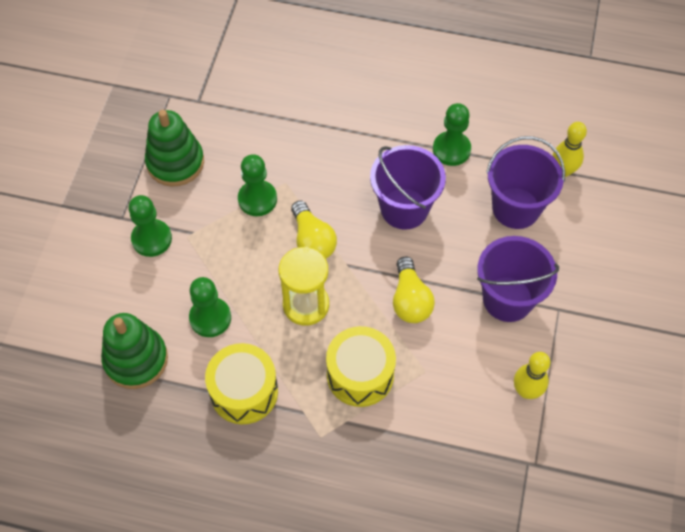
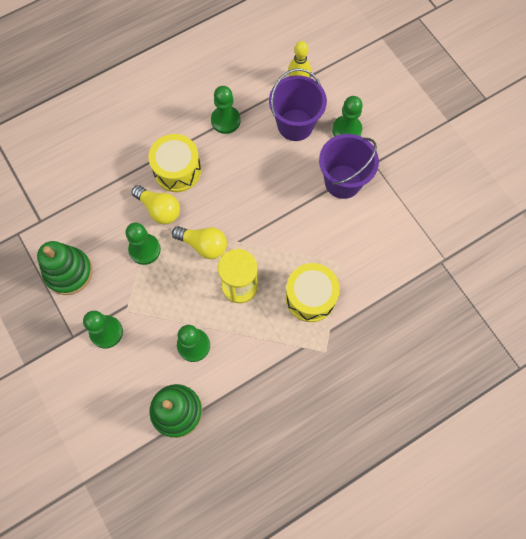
camera: 45 degrees left, 10 degrees up
yellow drum [205,343,278,424] -> yellow drum moved to [149,134,201,192]
purple bucket [370,145,446,230] -> none
yellow light bulb [393,257,435,323] -> yellow light bulb moved to [132,185,180,224]
yellow bowling pin [514,352,550,399] -> none
none -> green pawn [332,96,363,137]

